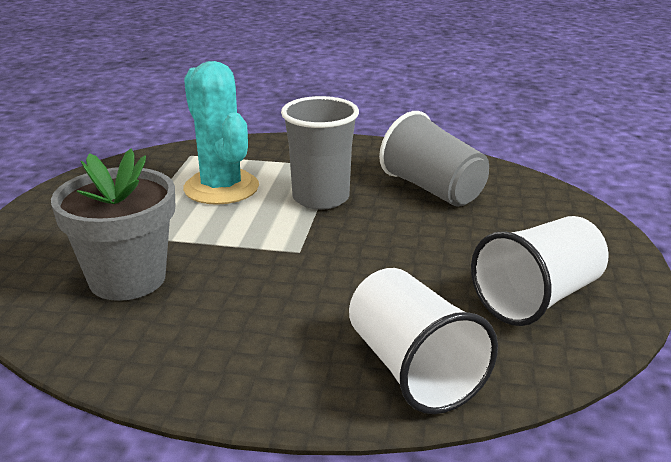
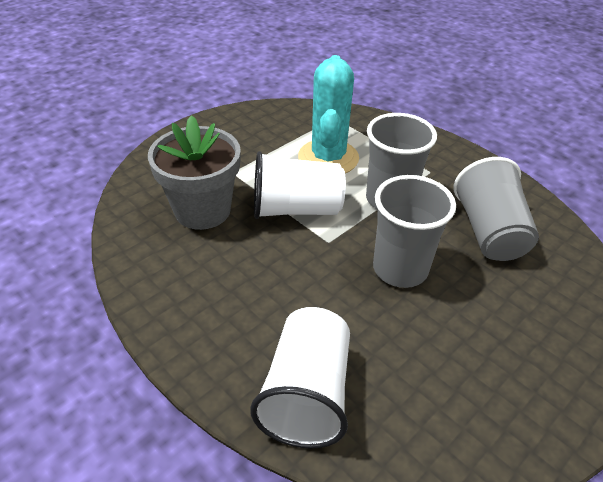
camera: 35 degrees right, 15 degrees up
white cup [471,216,609,326] -> white cup moved to [254,151,346,219]
none -> grey cup [373,175,456,288]

